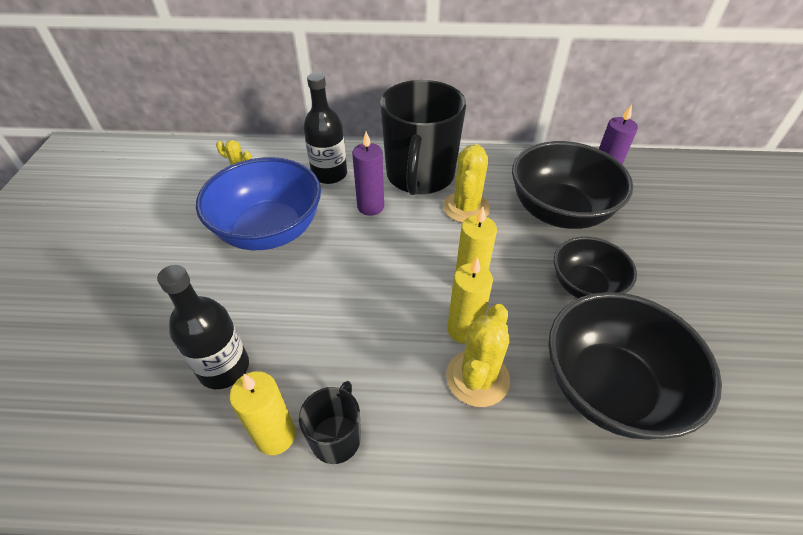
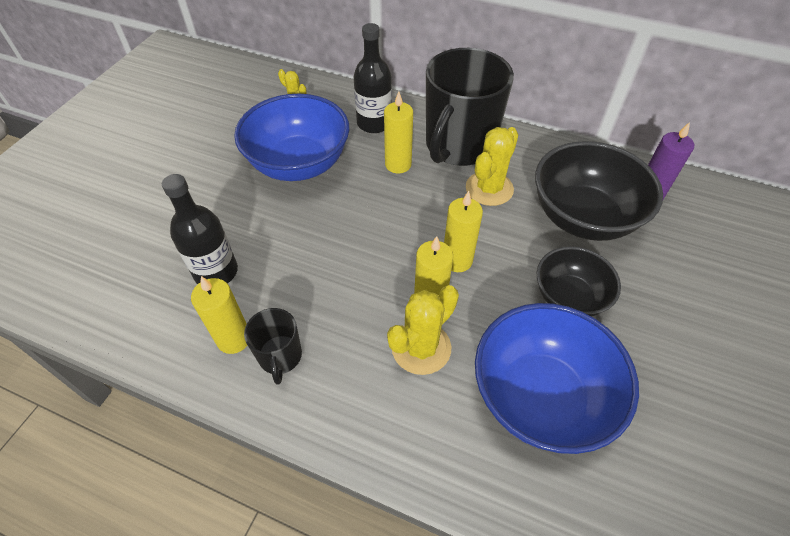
camera: 20 degrees right, 5 degrees up
black mug [299,381,361,464] -> black mug turned 135 degrees clockwise [244,308,302,385]
purple candle [352,132,384,216] -> yellow candle [384,91,413,174]
black bowl [548,292,722,439] -> blue bowl [475,303,639,454]

